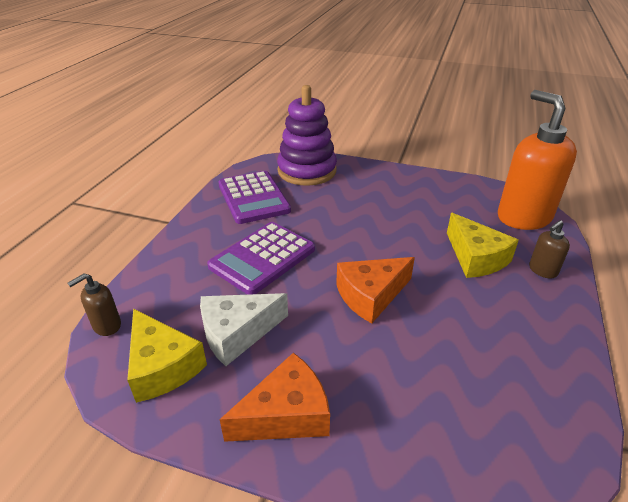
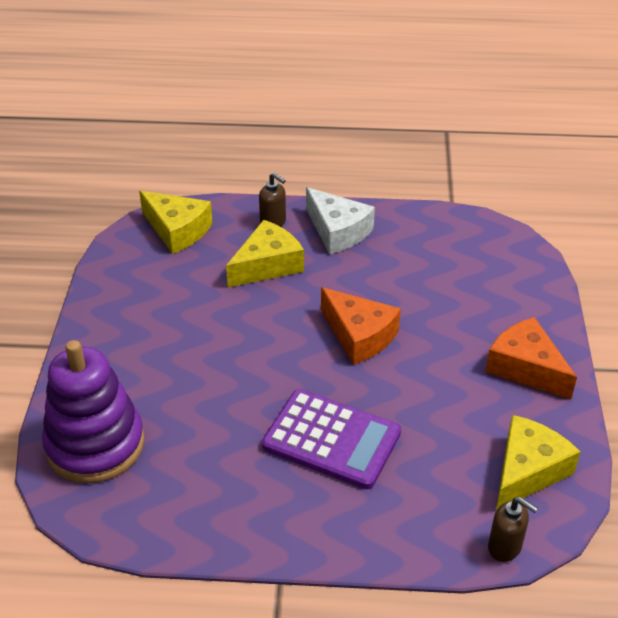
camera: 105 degrees left, 5 degrees up
white cheese [200,293,288,366] -> white cheese moved to [306,187,375,254]
purple calculator [218,171,291,224] -> none
orange soap dispenser [498,90,577,230] -> yellow cheese [139,191,213,254]

